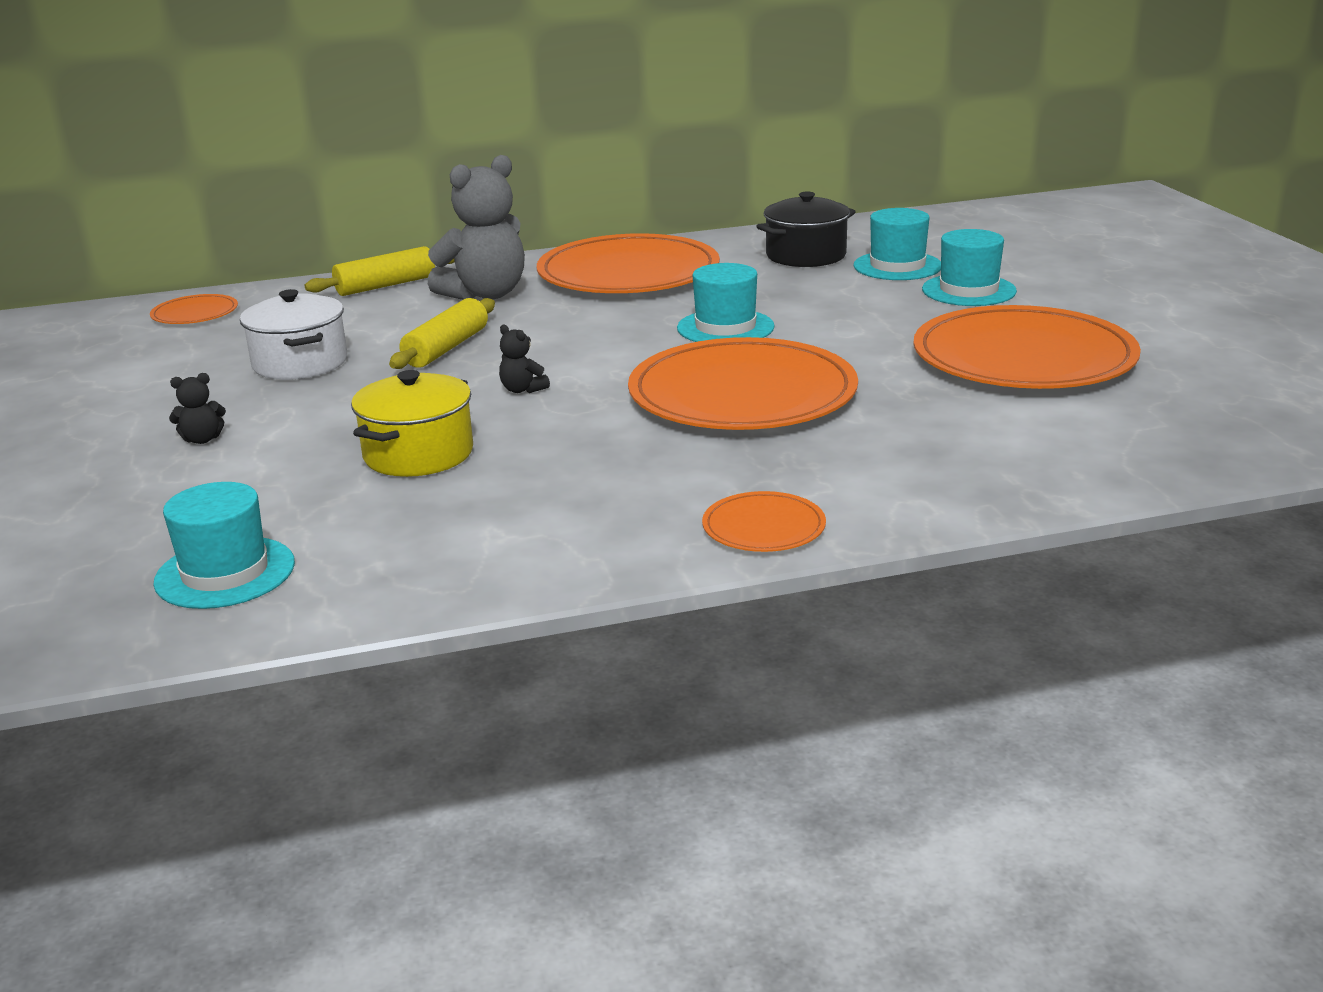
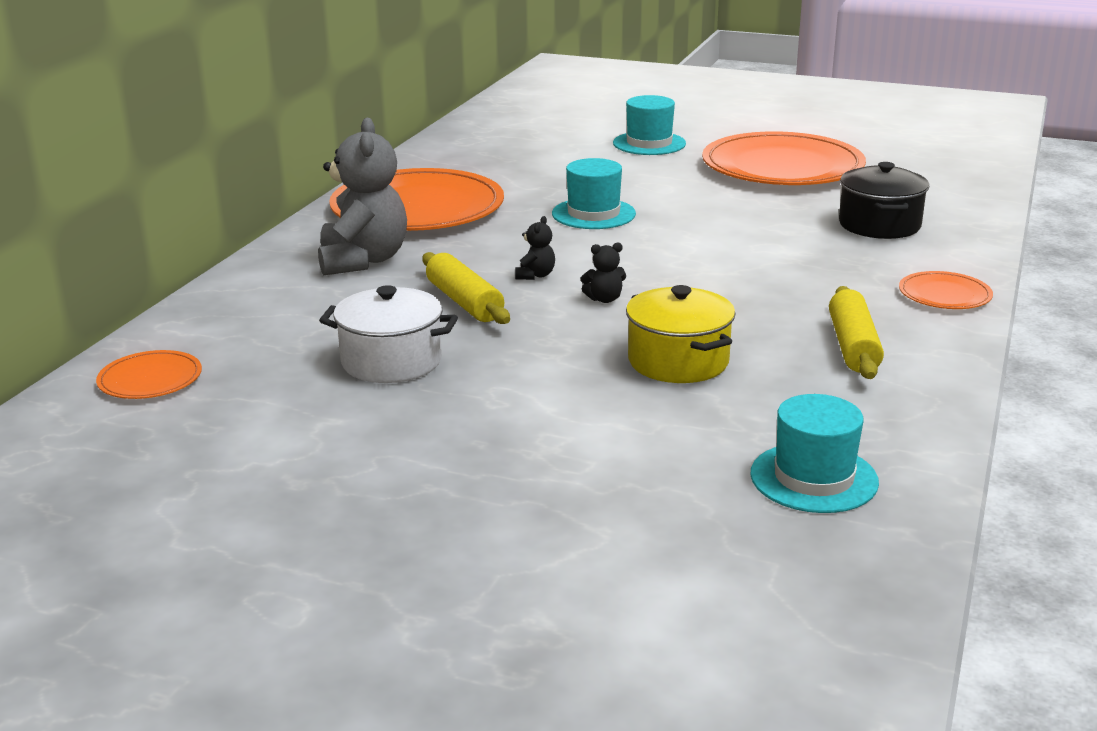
camera: 55 degrees left, 0 degrees up
black teddy bear [169,373,226,444] -> black teddy bear moved to [515,216,555,280]
yellow rolling pin [305,246,454,296] -> yellow rolling pin moved to [829,286,884,379]
orange plate [628,337,858,430] -> none
black pot [756,191,856,267] -> black pot moved to [839,162,929,239]
turquoise hat [853,208,941,280] -> none

